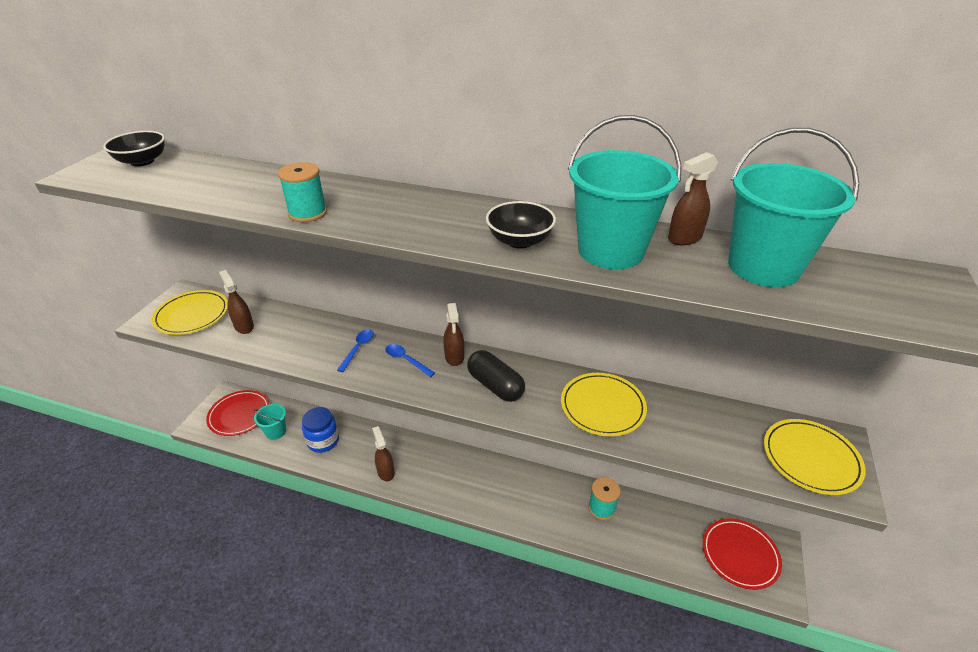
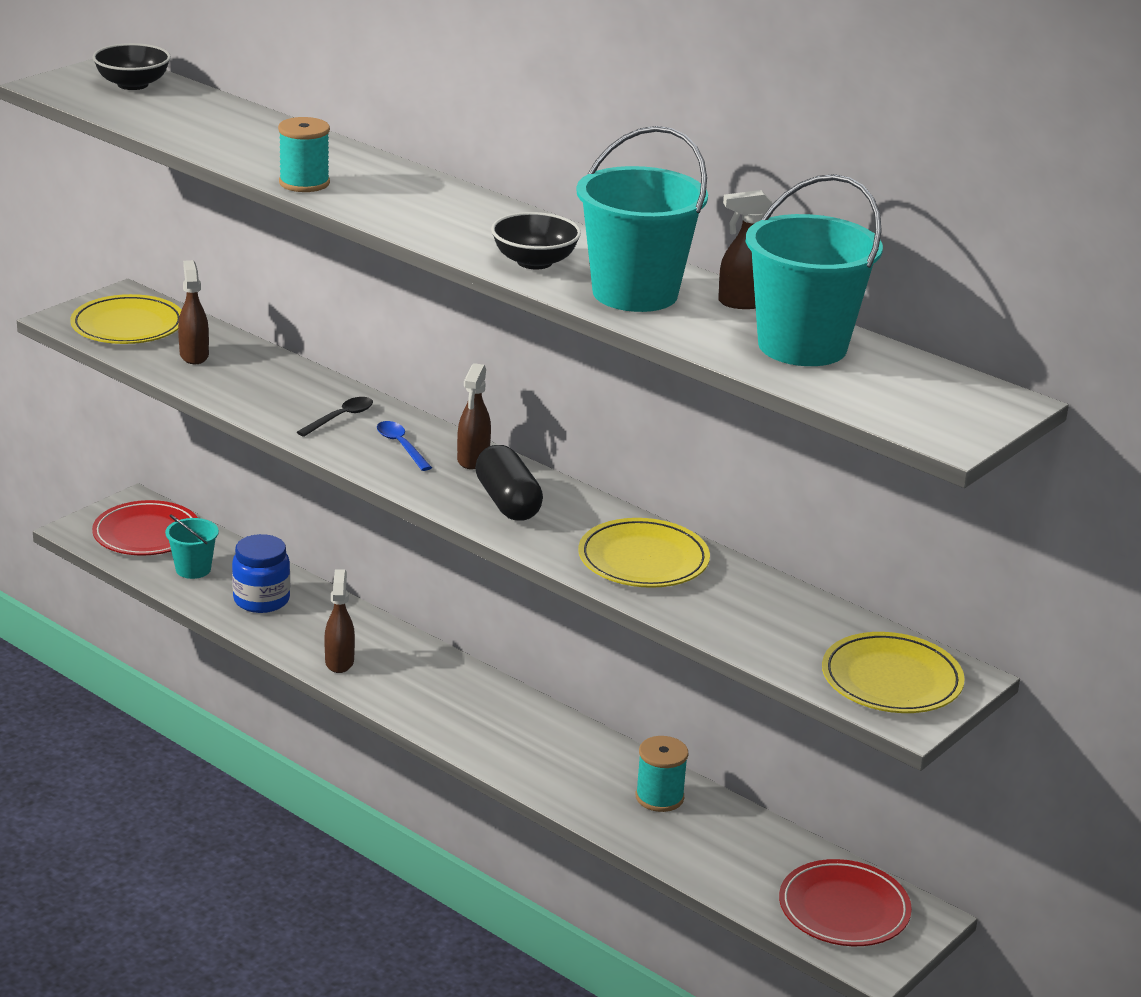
camera: 20 degrees right, 10 degrees down
blue spoon [337,329,374,372] -> black spoon [297,397,373,437]

